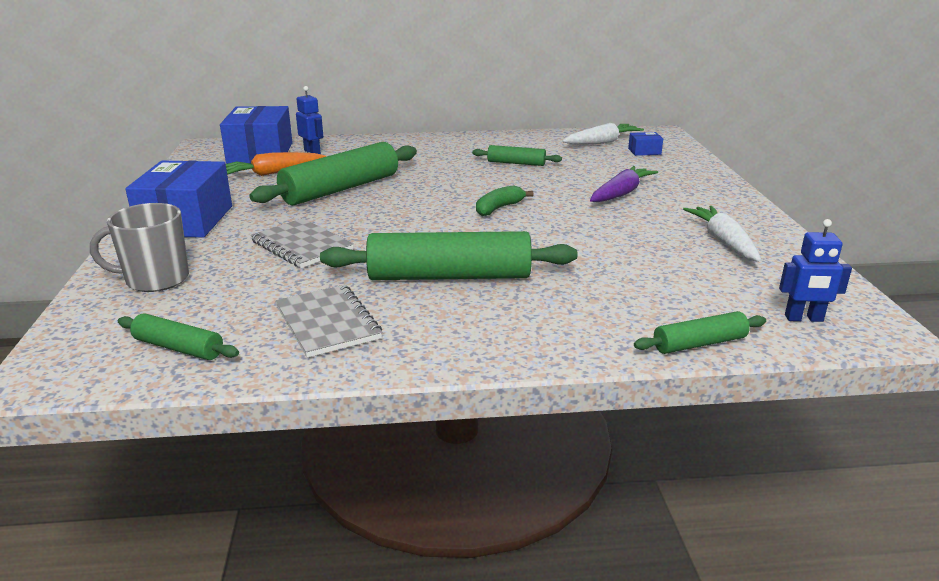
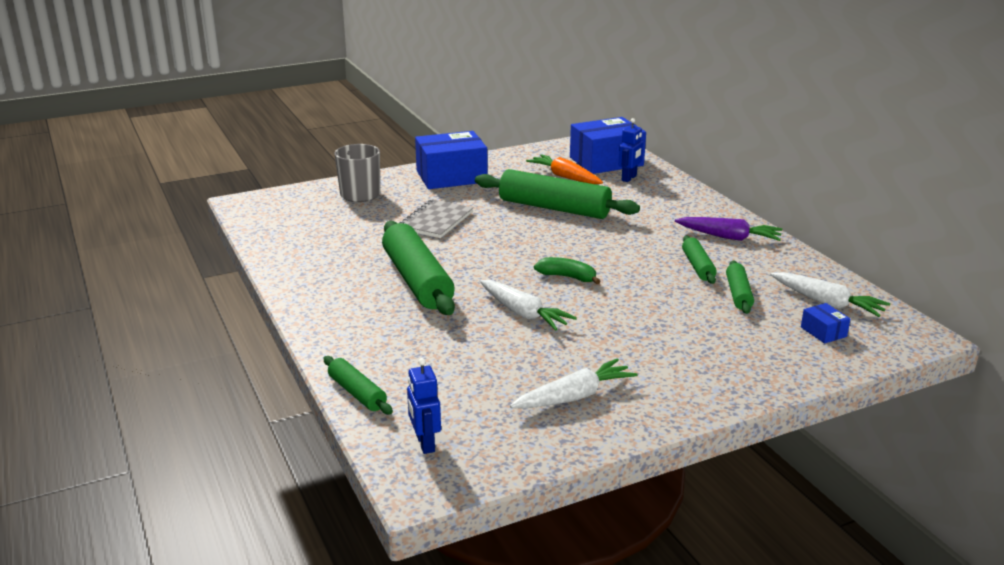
camera: 70 degrees right, 0 degrees up
green rolling pin [118,313,239,360] -> green rolling pin moved to [726,260,754,314]
grey notebook [275,285,382,358] -> none
purple carrot [590,166,658,202] -> purple carrot moved to [675,217,782,241]
none -> white carrot [480,280,577,330]

